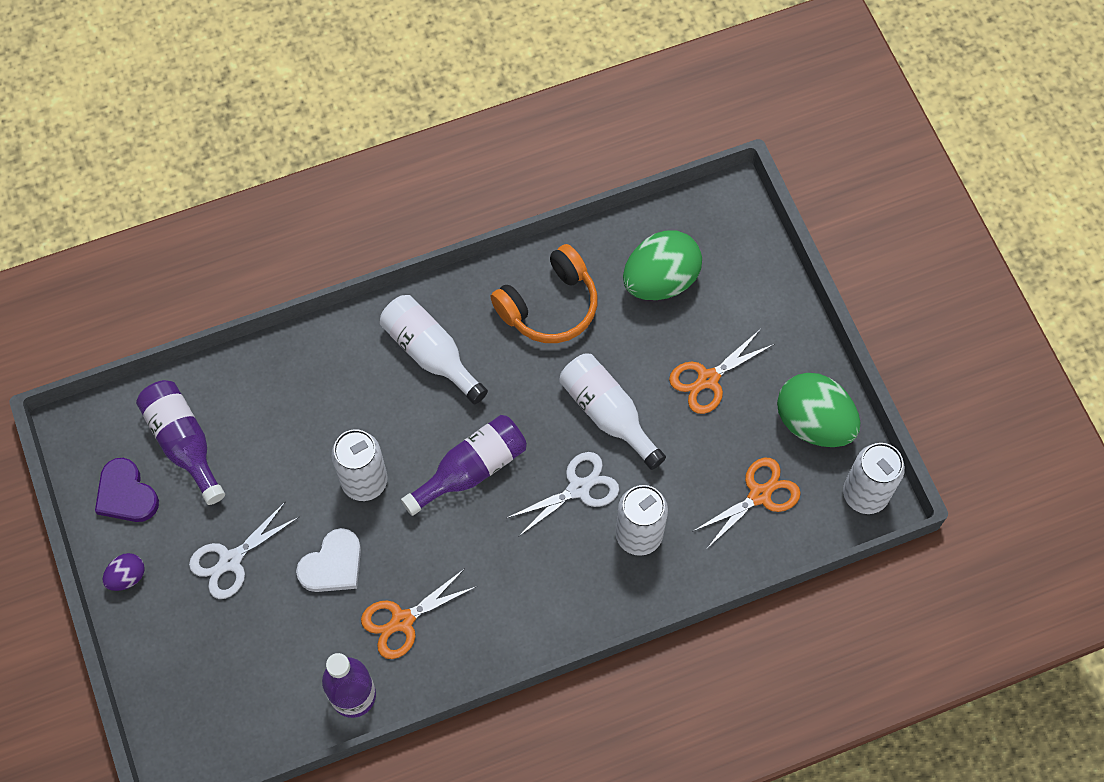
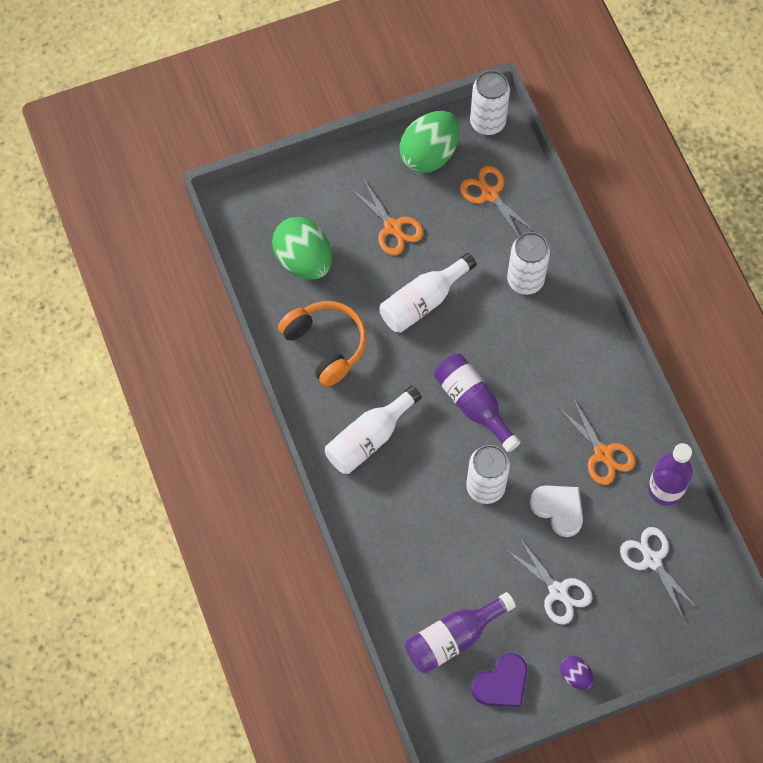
camera: 90 degrees left, 0 degrees up
white scissors [507,452,619,537] -> white scissors moved to [620,527,699,620]

